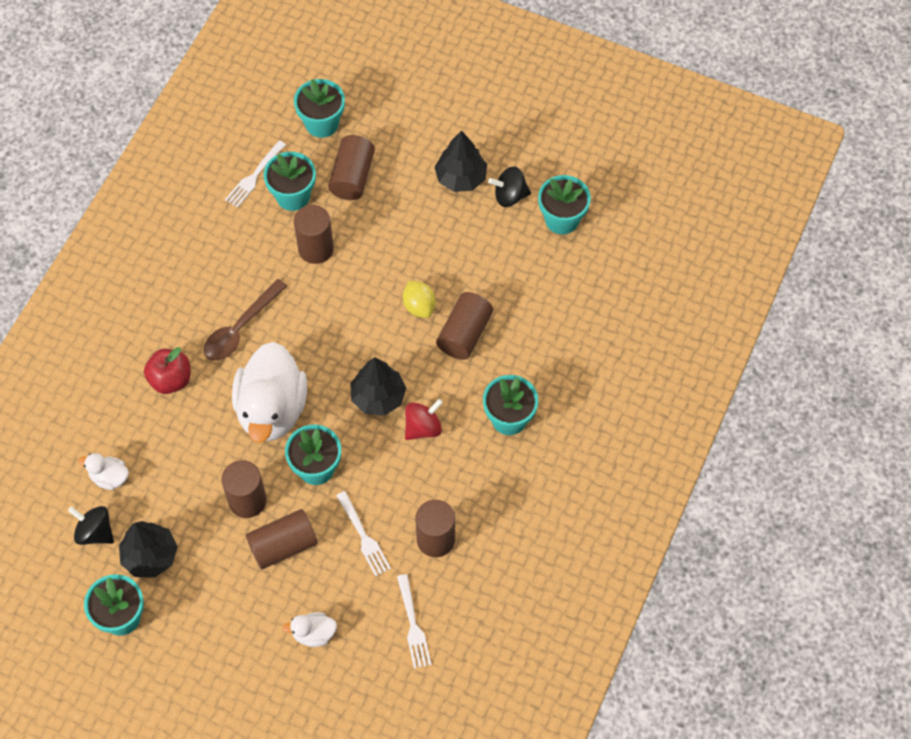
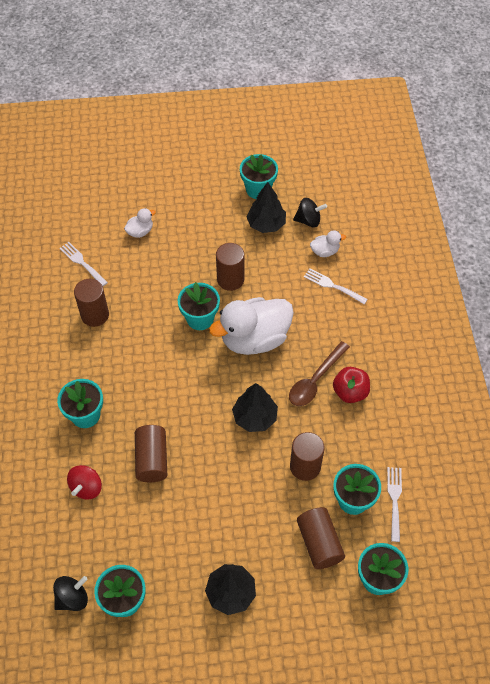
camera: 150 degrees right, 5 degrees down
red apple [144,347,190,394] -> red apple moved to [333,367,370,403]
brown spoon [204,279,287,361] -> brown spoon turned 150 degrees counterclockwise [289,341,350,406]
white duck [232,342,307,443] -> white duck turned 90 degrees counterclockwise [209,297,294,355]
brown cylinder [246,509,317,569] -> none
white fork [336,491,391,576] -> white fork moved to [304,268,368,304]
black tree [350,357,406,416] -> black tree moved to [232,383,278,432]
yellow lemon [403,280,436,318] -> none
red spinning top [405,399,443,440] -> red spinning top moved to [67,465,102,500]
black spinning top [488,166,531,207] -> black spinning top moved to [53,576,88,611]

